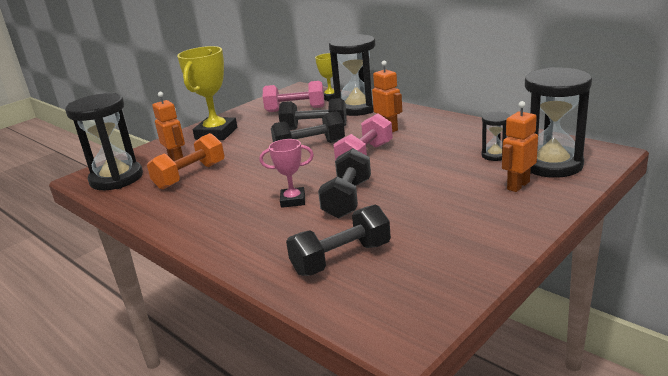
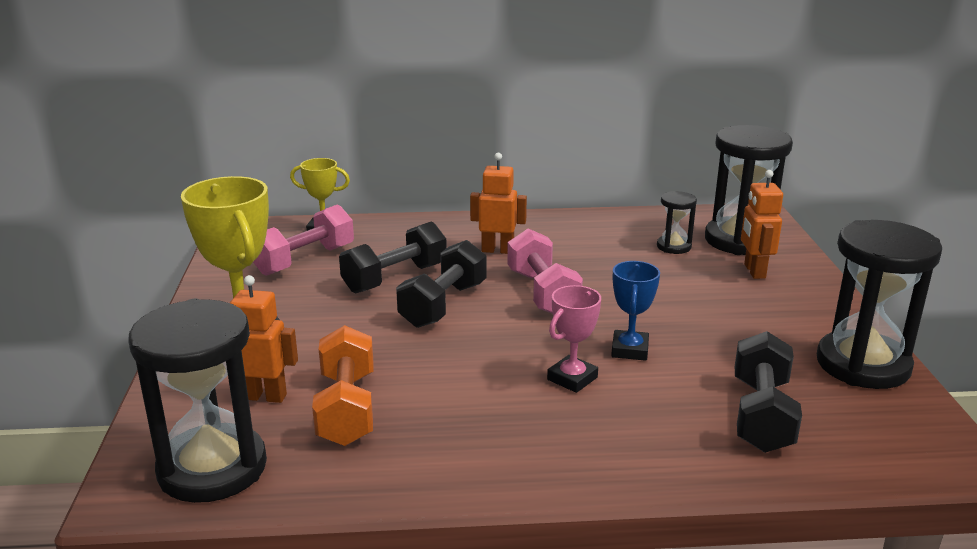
camera: 50 degrees left, 0 degrees up
black dumbbell [318,148,371,219] -> blue trophy [611,261,660,361]
black hourglass [329,34,375,116] -> black hourglass moved to [817,220,942,389]

